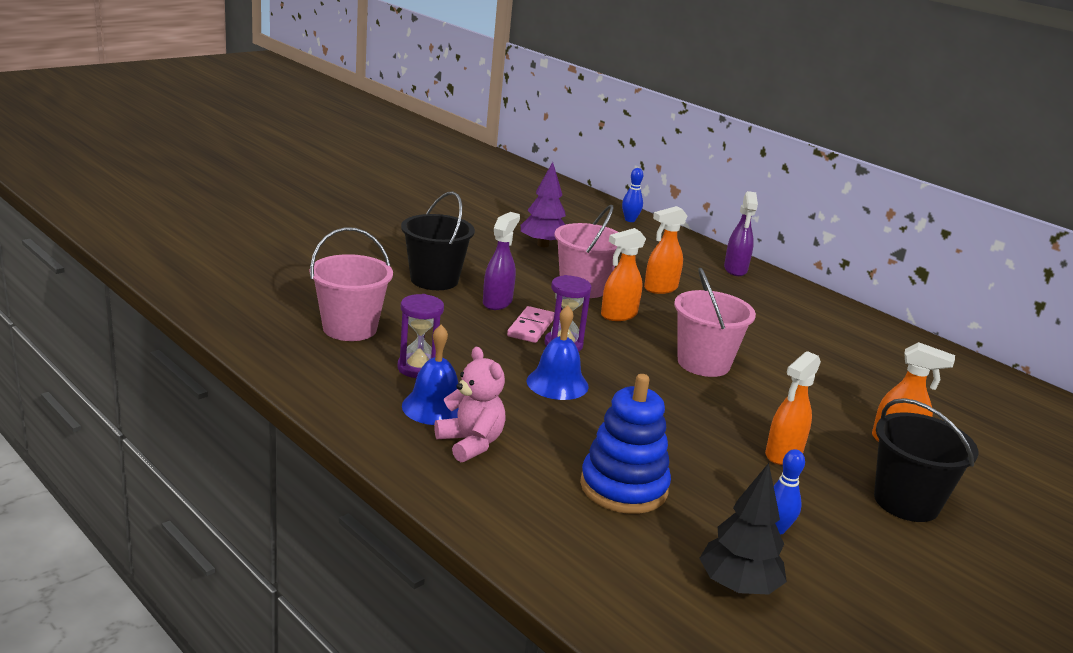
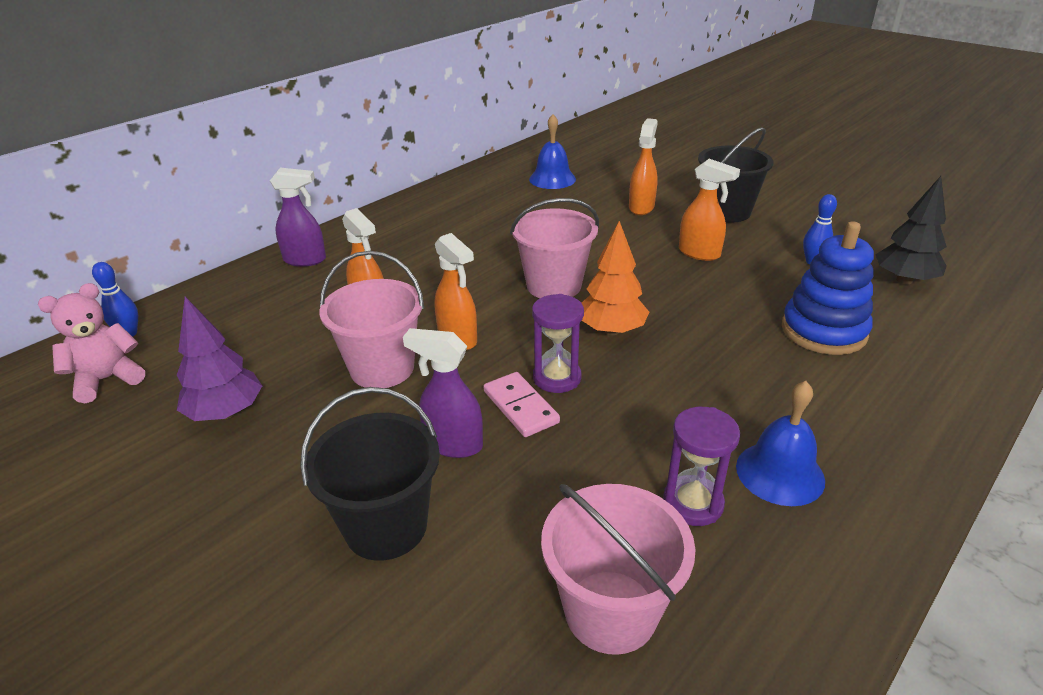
camera: 90 degrees left, 10 degrees up
pink teddy bear [434,347,506,462] -> pink teddy bear moved to [38,283,145,403]
pink domino [507,306,554,343] -> pink domino turned 45 degrees clockwise [484,372,560,437]
blue bell [527,305,589,400] -> blue bell moved to [529,114,576,189]
none -> orange tree [582,221,649,335]

